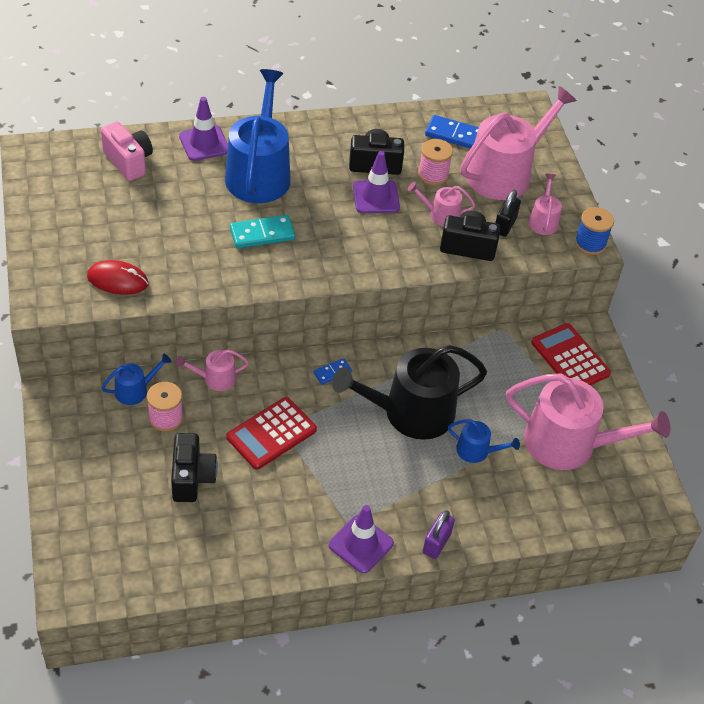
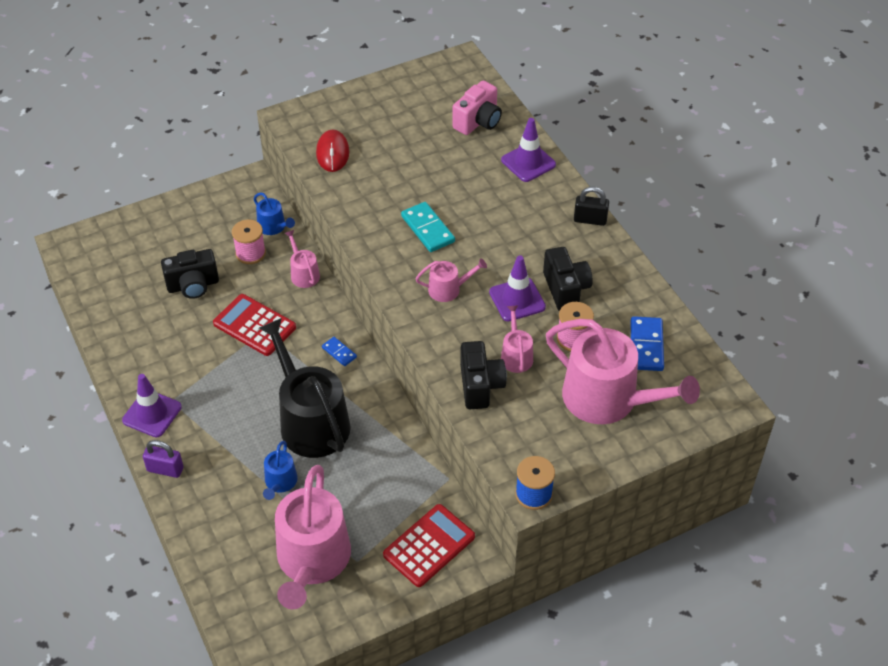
camera: 80 degrees right, 0 degrees up
blue watering can [225,69,291,203] -> none
black padlock [495,190,521,237] -> black padlock moved to [574,187,609,226]
pink watering can [529,174,562,235] -> pink watering can moved to [415,258,487,302]

